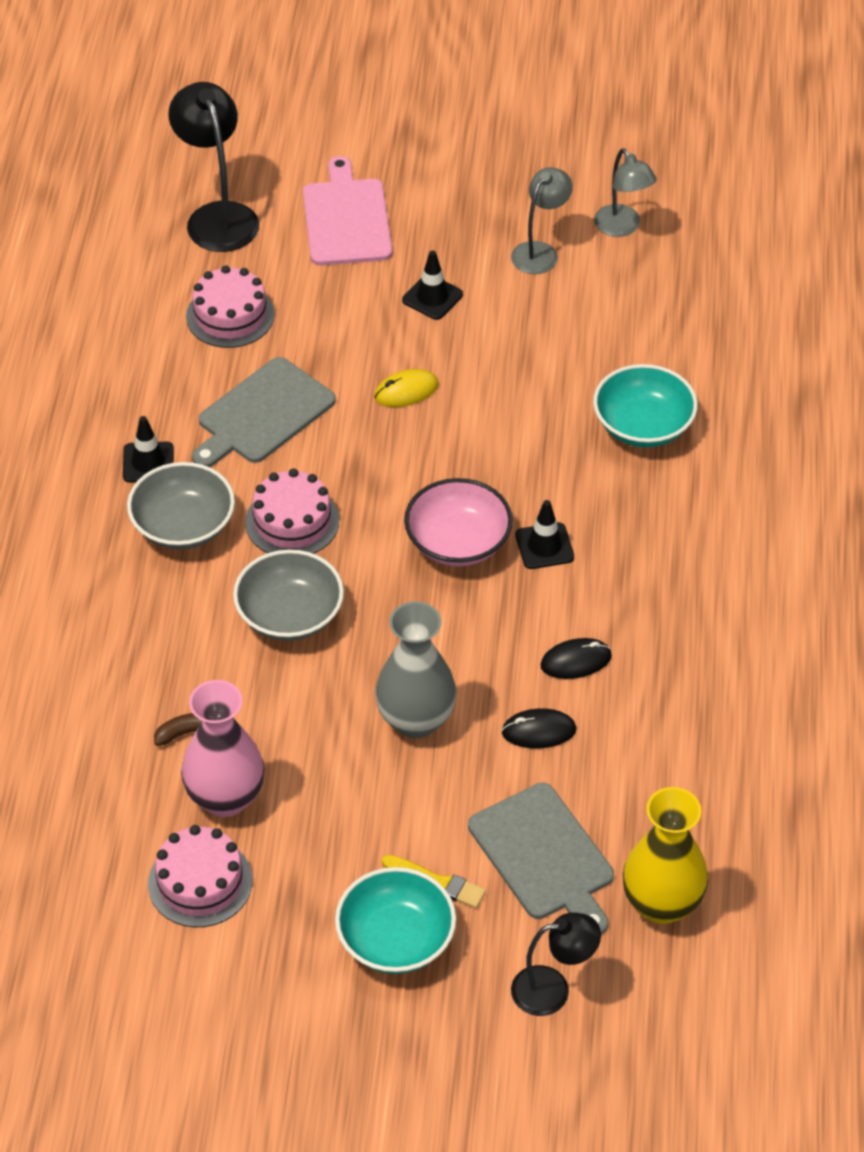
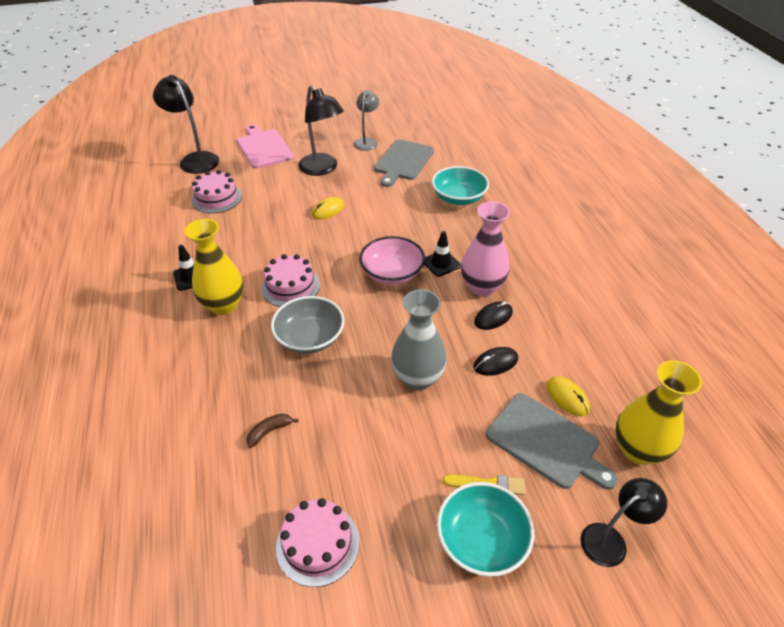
camera: 20 degrees left, 5 degrees down
grey bowl [127,462,235,550] -> yellow vase [184,219,244,315]
pink vase [181,680,265,817] -> pink vase moved to [461,201,510,297]
grey cutting board [192,357,336,467] -> grey cutting board moved to [374,139,434,187]
black traffic cone [402,250,463,320] -> black lamp [298,85,344,176]
grey lamp [594,148,657,237] -> none
none -> yellow mouse [547,376,590,416]

